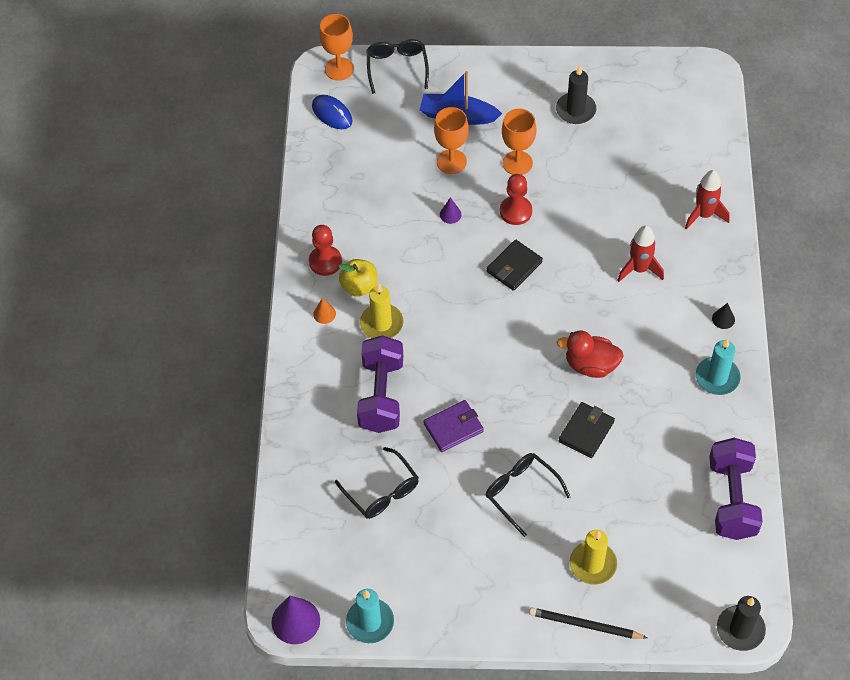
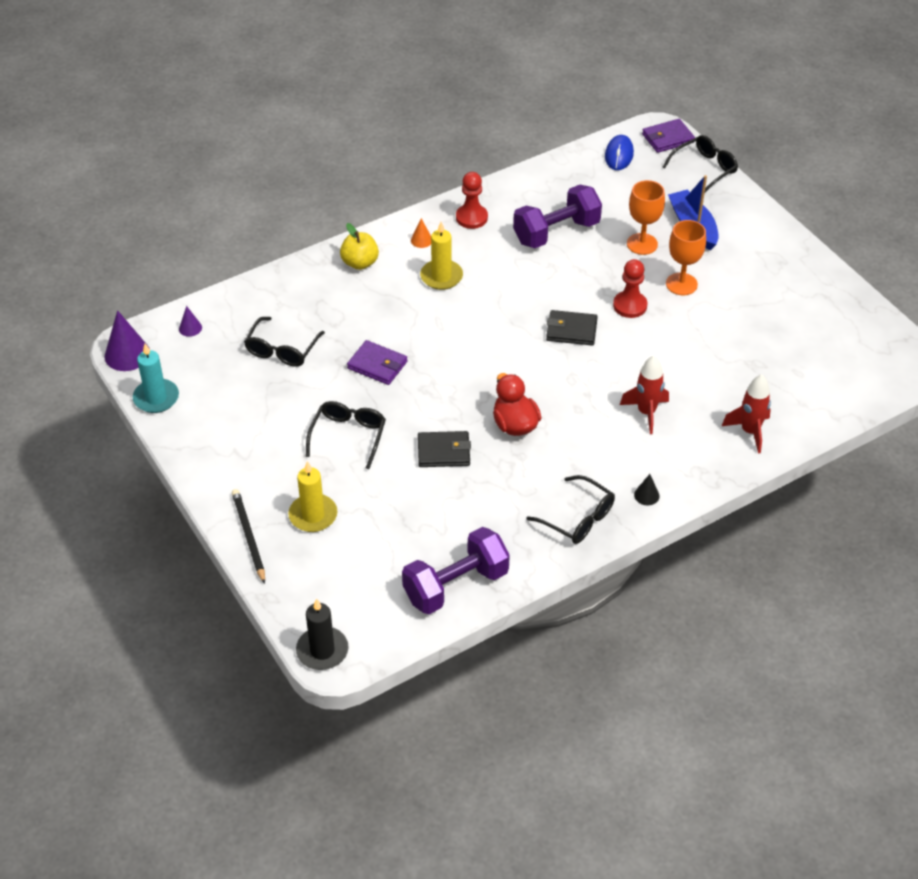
camera: 55 degrees right, 10 degrees down
orange goblet [319,14,354,81] -> purple wallet [642,119,695,153]
yellow apple [338,259,378,297] -> yellow apple moved to [340,223,379,270]
purple dumbbell [357,335,403,433] -> purple dumbbell moved to [513,185,602,248]
purple cone [440,197,462,224] -> purple cone moved to [179,306,202,337]
black candle [556,66,596,124] -> none
turquoise candle [696,338,741,395] -> black glasses [526,475,615,544]

